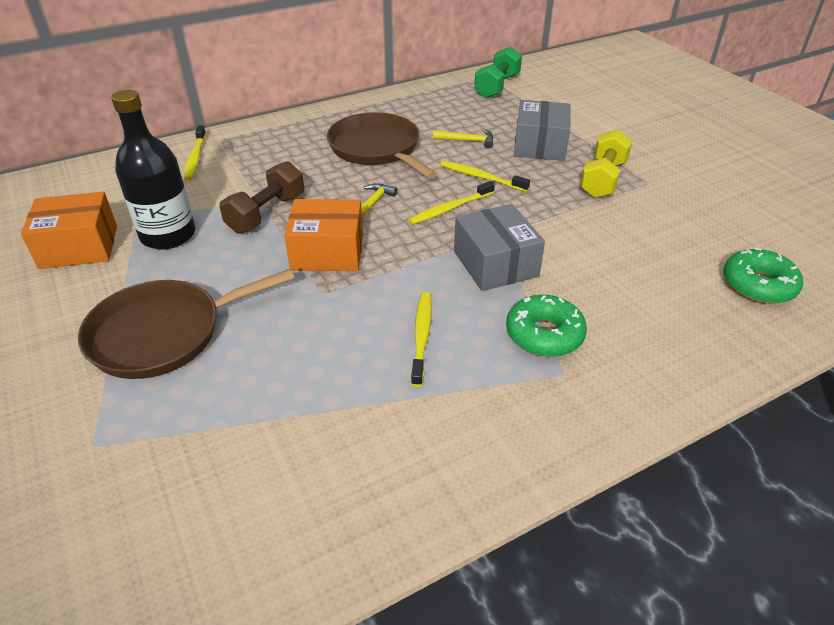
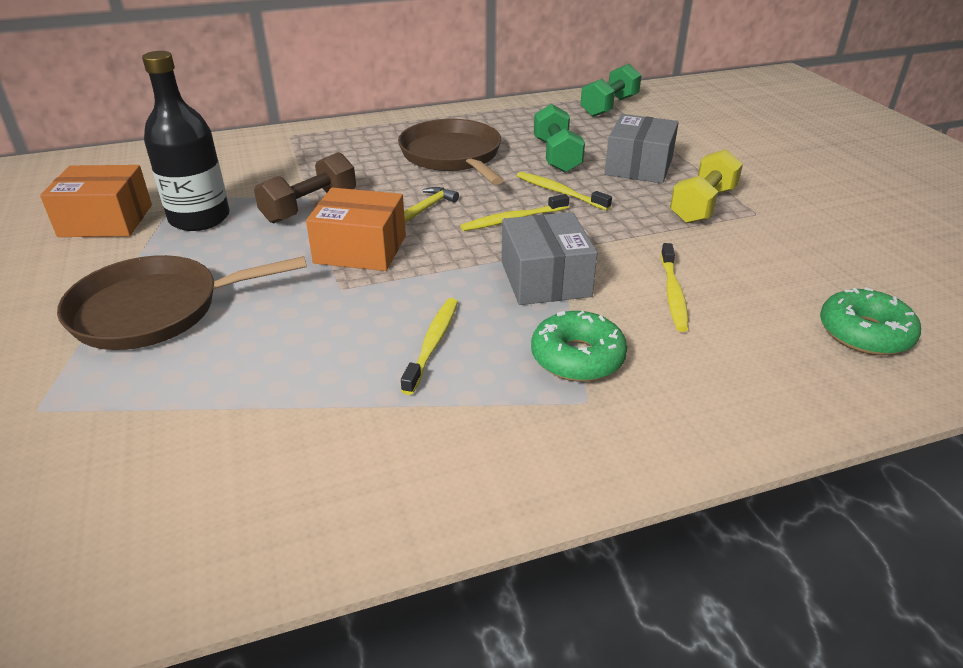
camera: 10 degrees right, 5 degrees down
yellow toothbrush [184,125,206,180] -> yellow toothbrush moved to [661,243,689,332]
yellow hammer [433,130,493,148] -> green dumbbell [534,104,585,173]

